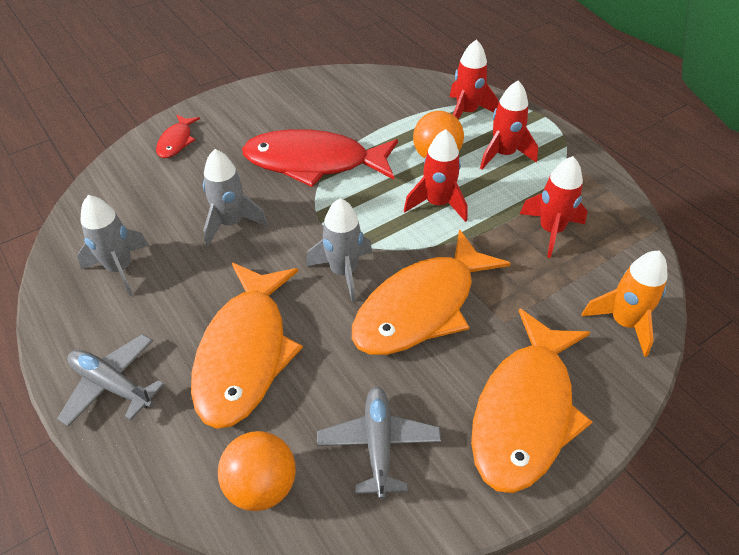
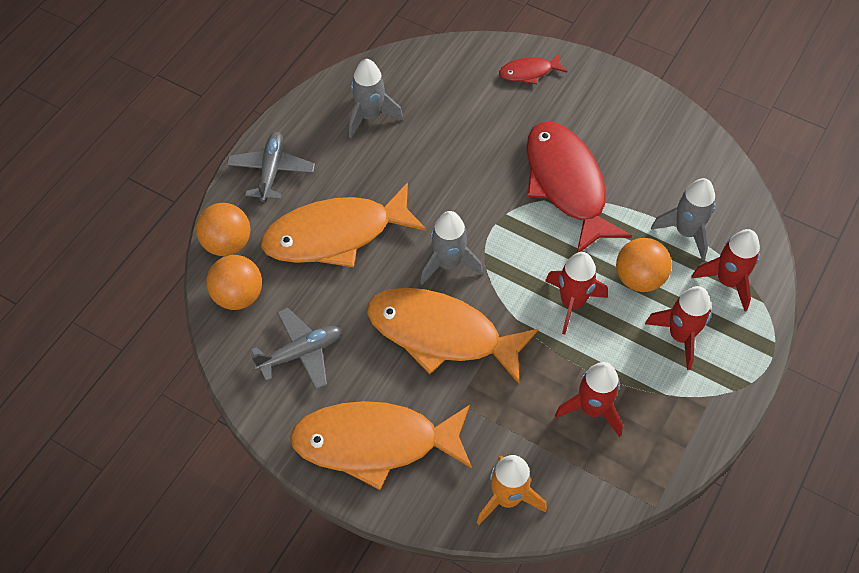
camera: 65 degrees right, 10 degrees up
grey rocket [203,149,268,247] -> grey rocket moved to [651,178,716,261]
none -> orange ball [196,203,250,256]

